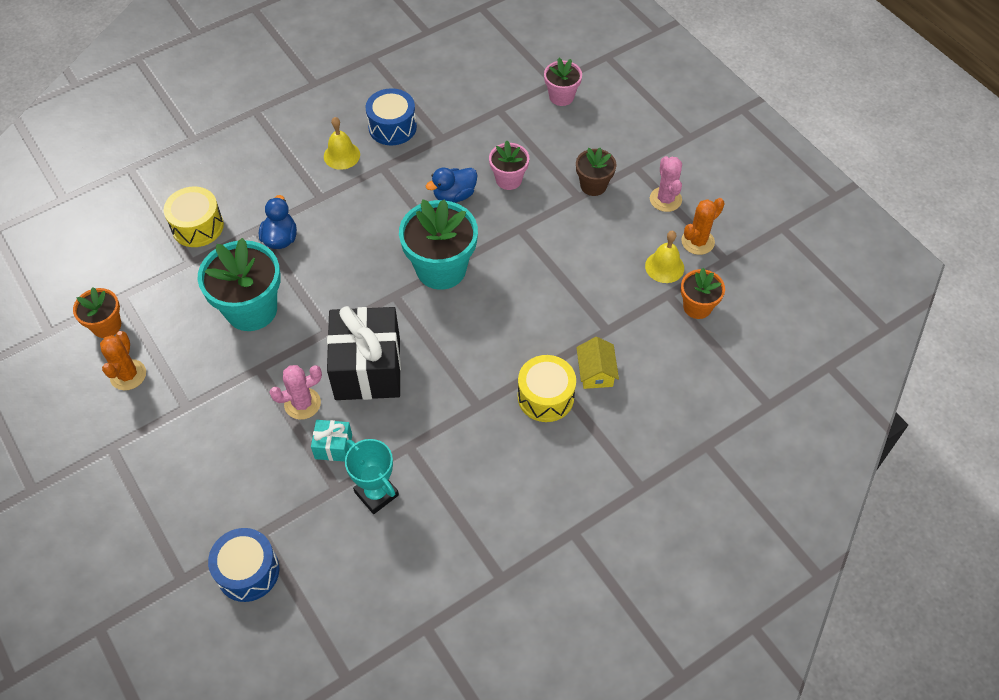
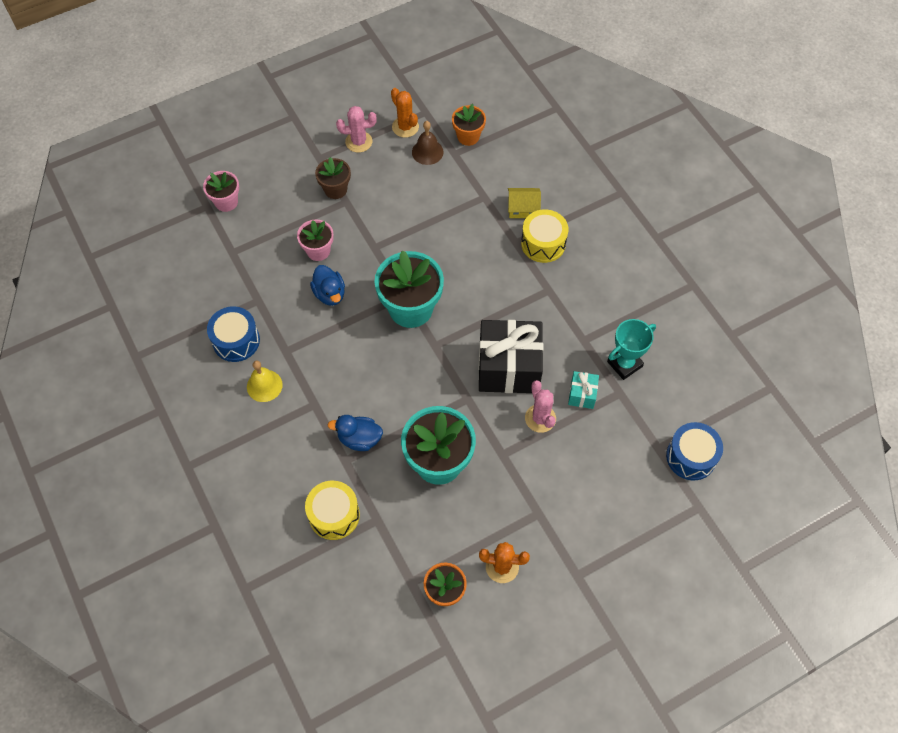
camera: 85 degrees left, 5 degrees up
yellow bell [645,231,684,283] -> brown bell [412,121,444,165]

